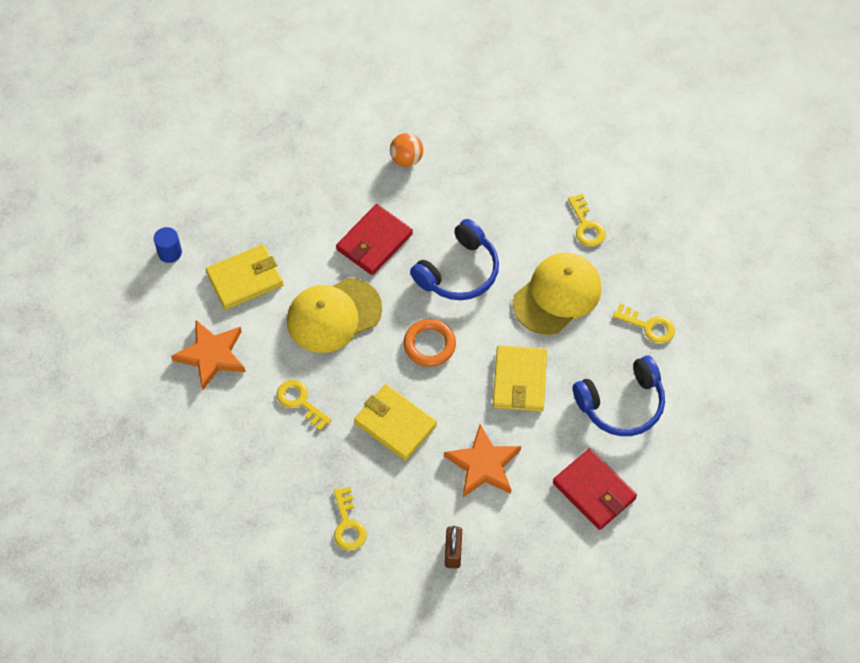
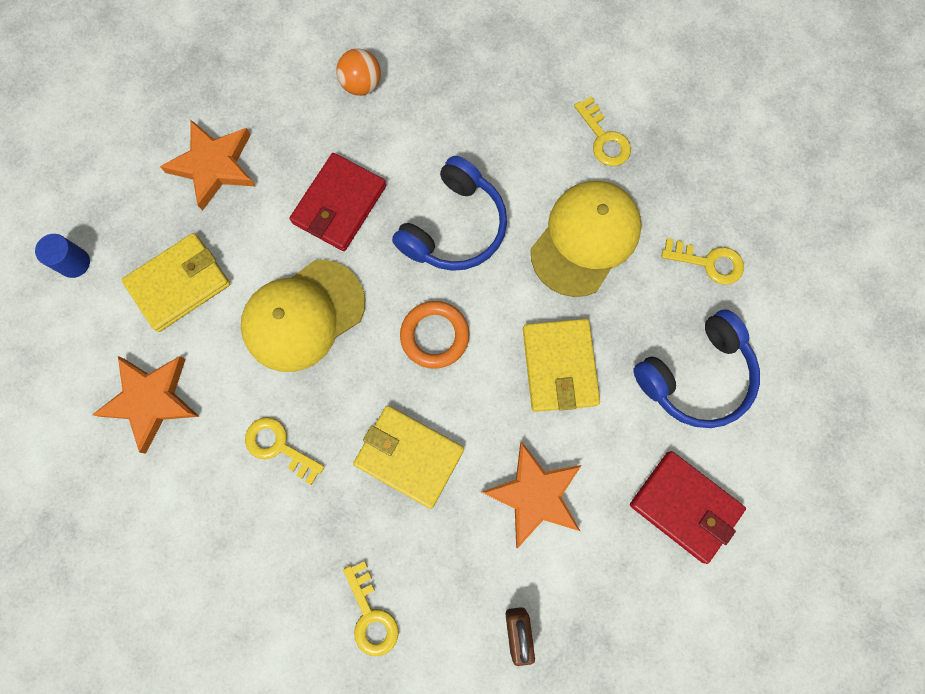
camera: 10 degrees left, 15 degrees up
none -> orange star [160,120,256,211]

